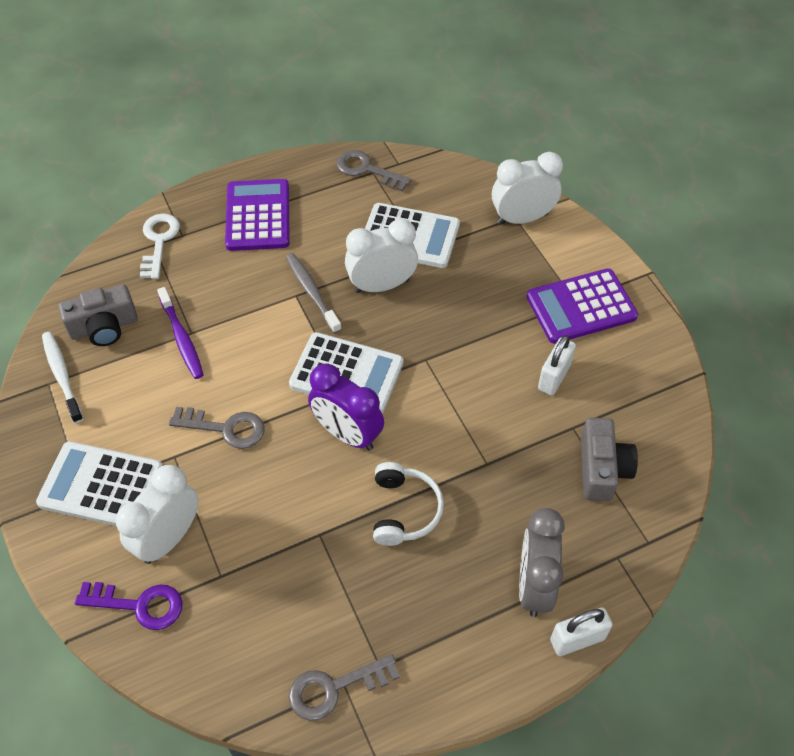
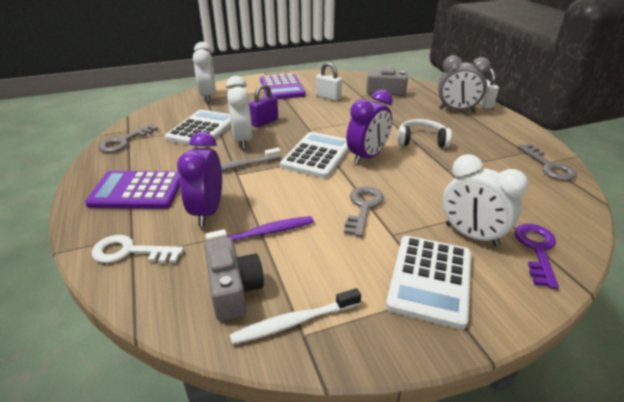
camera: 85 degrees left, 20 degrees down
none -> purple clock [177,132,222,226]
none -> purple padlock [249,84,278,127]

